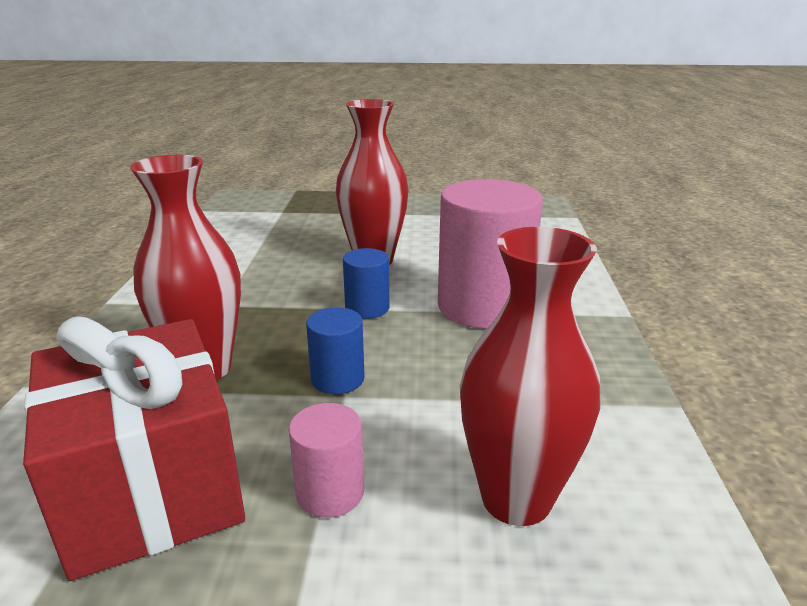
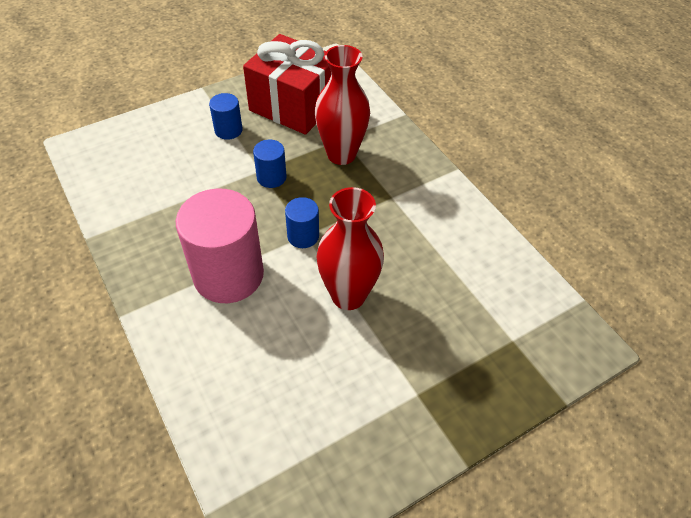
camera: 145 degrees right, 25 degrees up
pink cylinder [289,403,364,518] -> blue cylinder [209,93,243,140]
red vase [460,227,600,526] -> none

